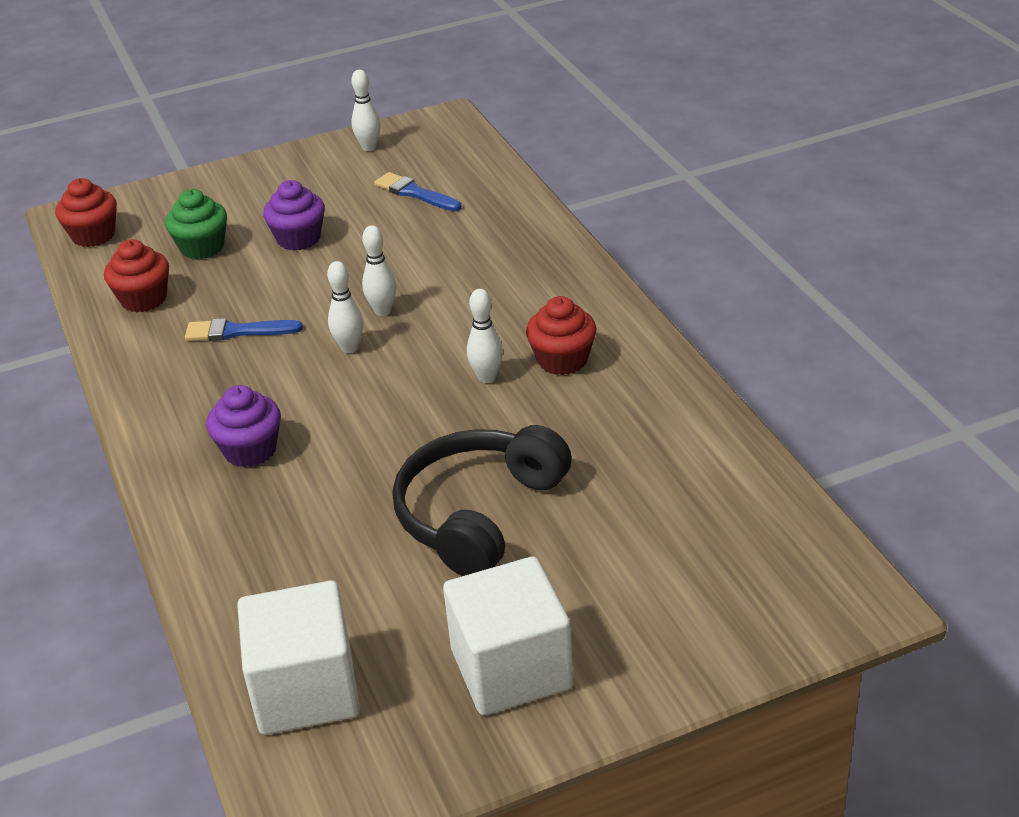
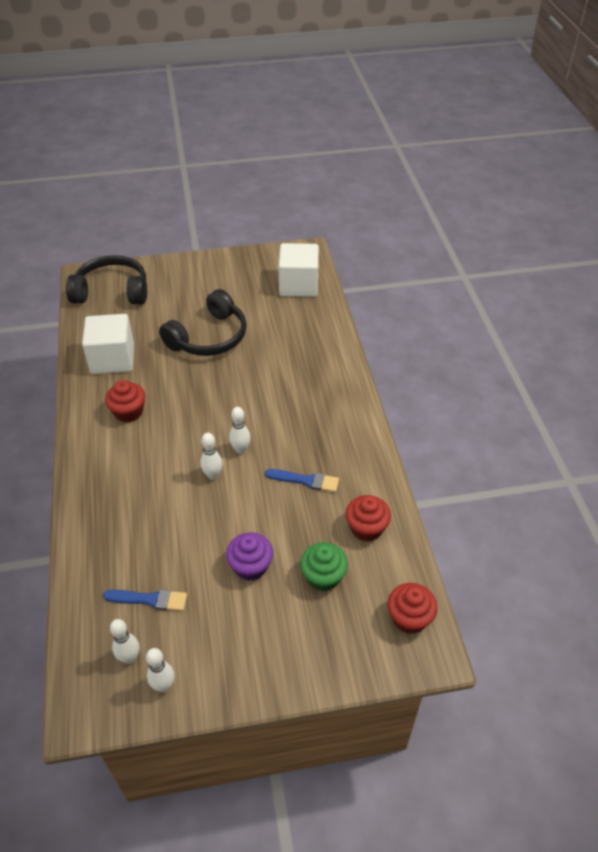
camera: 170 degrees left, 10 degrees up
purple cupcake [206,385,281,467] -> none
blue brush [374,172,461,211] -> blue brush turned 45 degrees counterclockwise [103,589,187,611]
white cube [443,556,573,715] -> white cube moved to [82,314,134,374]
white bowling pin [467,289,503,383] -> white bowling pin moved to [110,619,139,664]
none -> black headphones [66,255,147,305]

